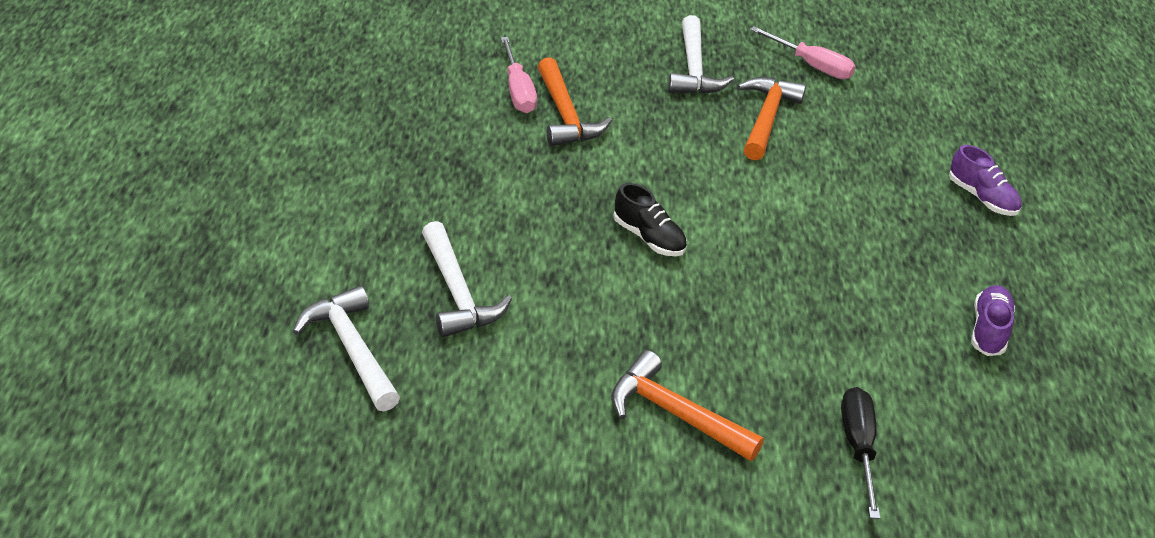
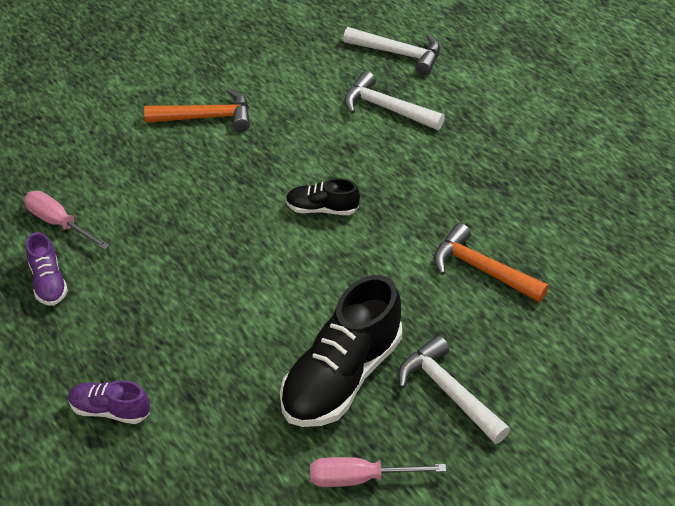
camera: 145 degrees right, 5 degrees up
pink screwdriver [501,37,537,113] -> pink screwdriver moved to [24,191,110,250]
orange hammer [737,77,806,160] -> black shoe [280,275,402,427]
black screwdriver [841,387,880,519] -> none

